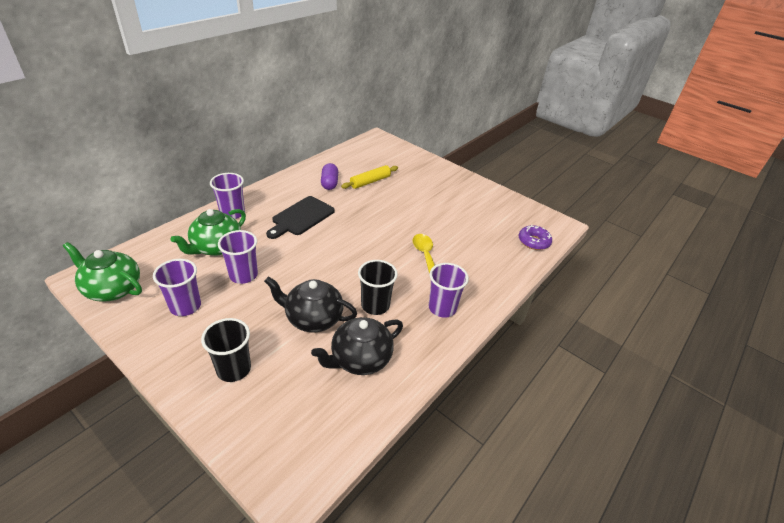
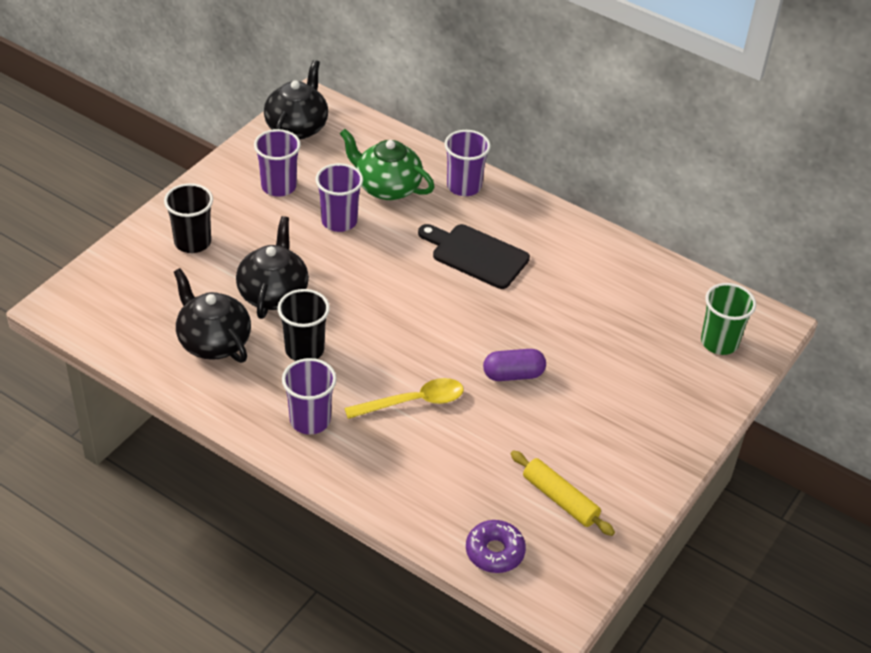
camera: 85 degrees right, 5 degrees up
green teapot [63,242,142,302] -> black teapot [264,60,328,140]
purple capsule [321,163,338,190] -> purple capsule moved to [483,349,546,381]
yellow rolling pin [341,165,398,189] -> yellow rolling pin moved to [511,450,615,536]
none -> green cup [701,283,756,355]

